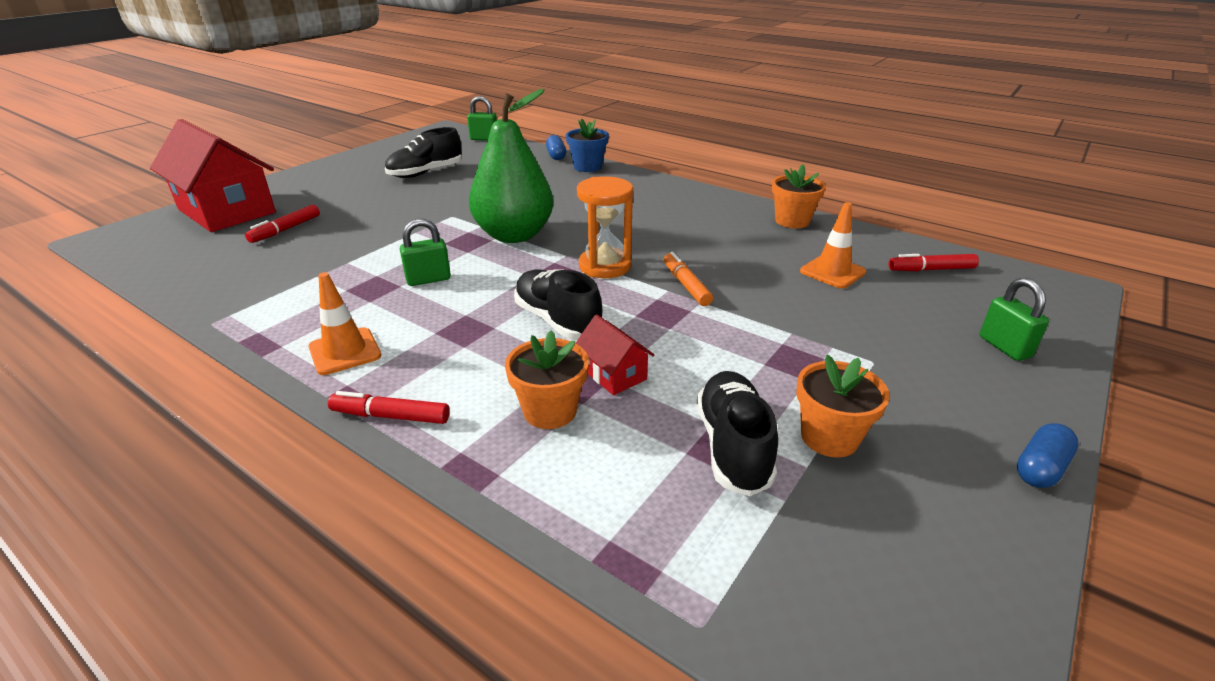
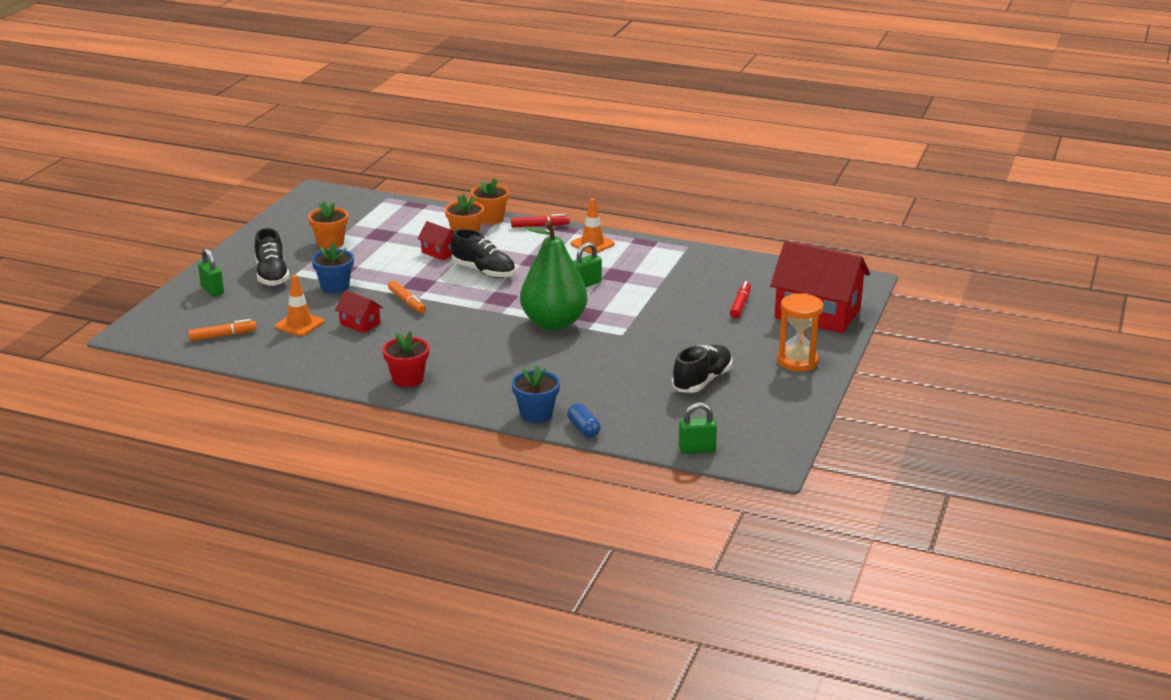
camera: 165 degrees right, 5 degrees down
orange hourglass [577,176,633,278] -> orange hourglass moved to [777,293,824,372]
black shoe [697,371,778,496] -> black shoe moved to [255,228,290,286]
orange flower pot [772,164,826,228] -> orange flower pot moved to [471,178,509,225]
red marker [889,254,979,271] -> orange marker [188,319,257,341]
blue capsule [1017,423,1079,488] -> none
none -> blue flower pot [312,242,354,293]
none -> red house [335,290,383,333]
none -> red flower pot [382,331,429,387]

